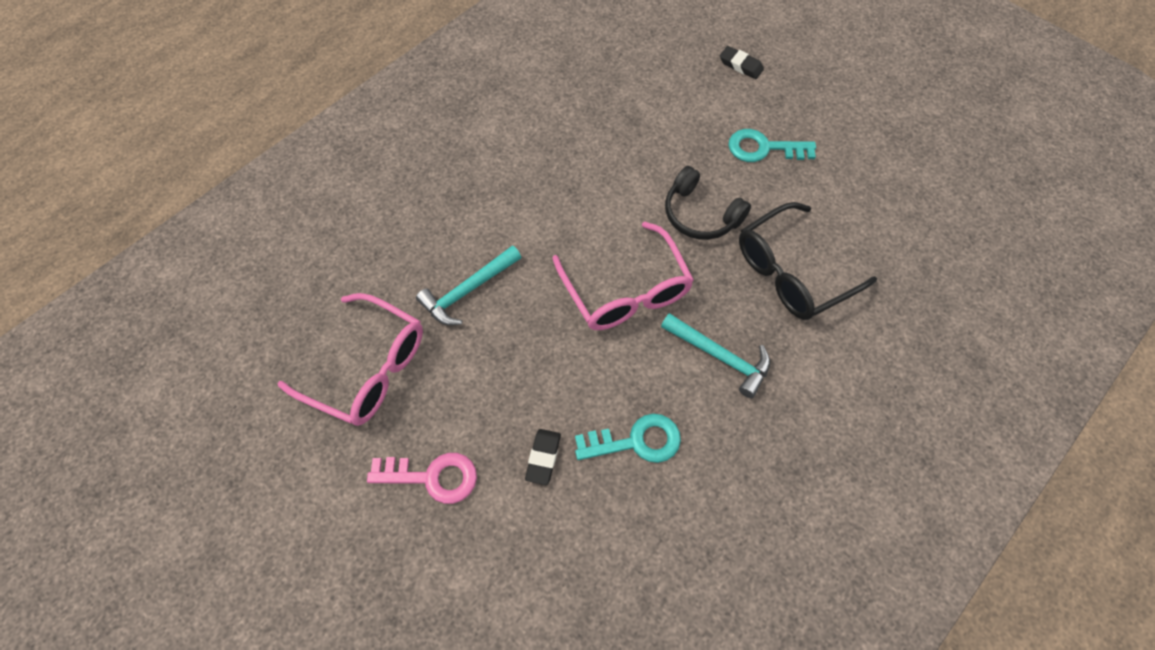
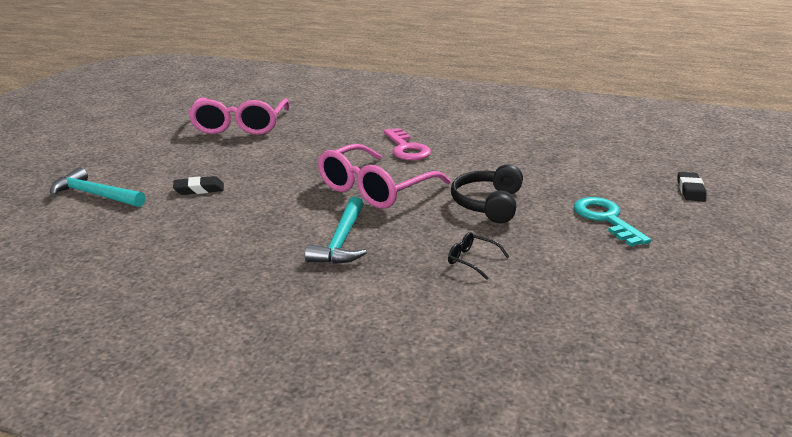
camera: 65 degrees right, 35 degrees down
pink key [367,453,477,504] -> pink key moved to [384,128,431,161]
turquoise hammer [416,246,521,325] -> turquoise hammer moved to [50,168,146,207]
turquoise key [575,414,681,463] -> none
black glasses [739,202,877,320] -> black glasses [448,232,509,280], size x0.41

